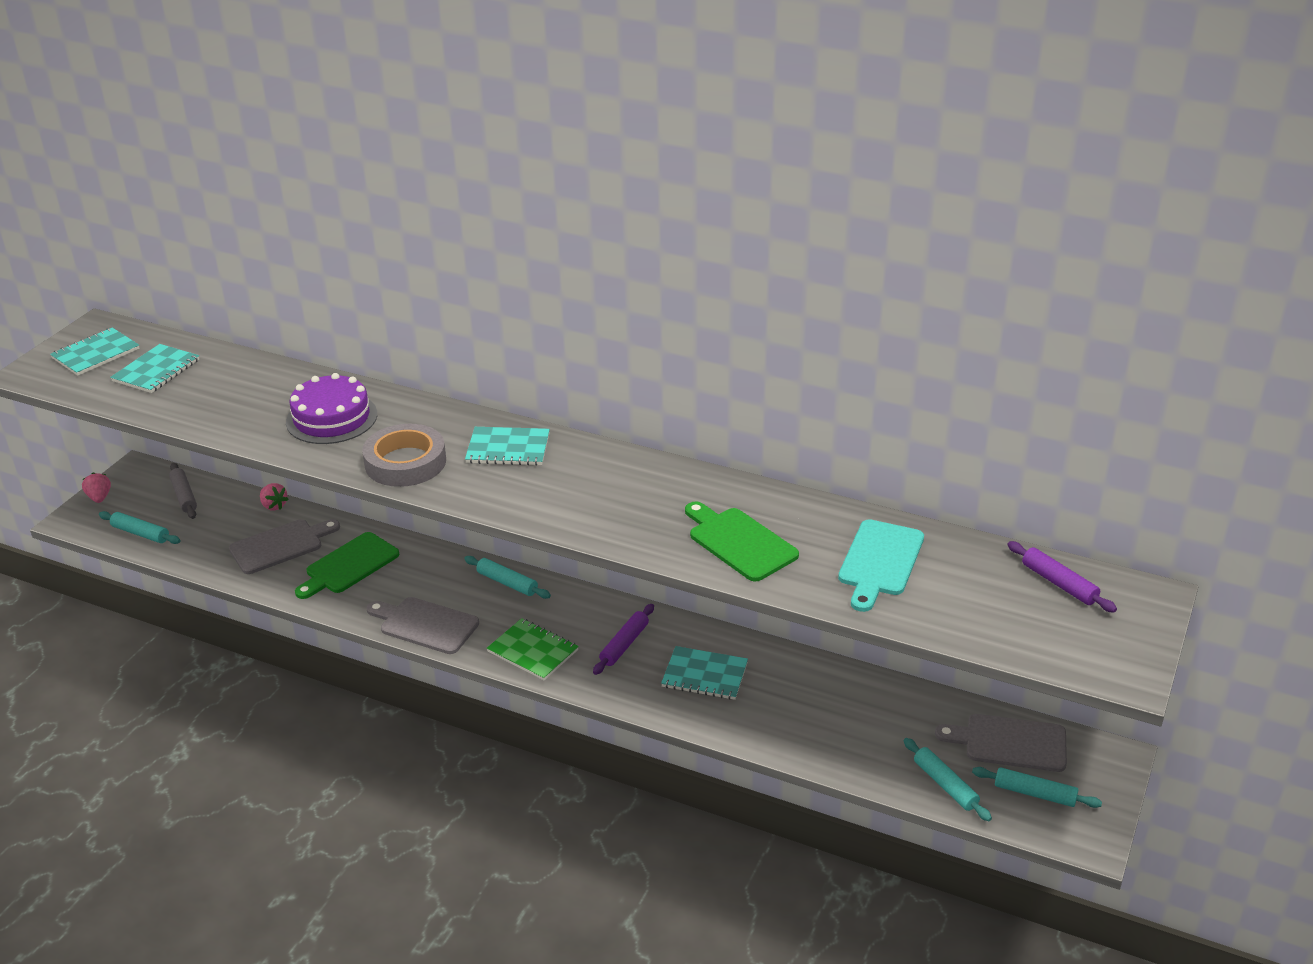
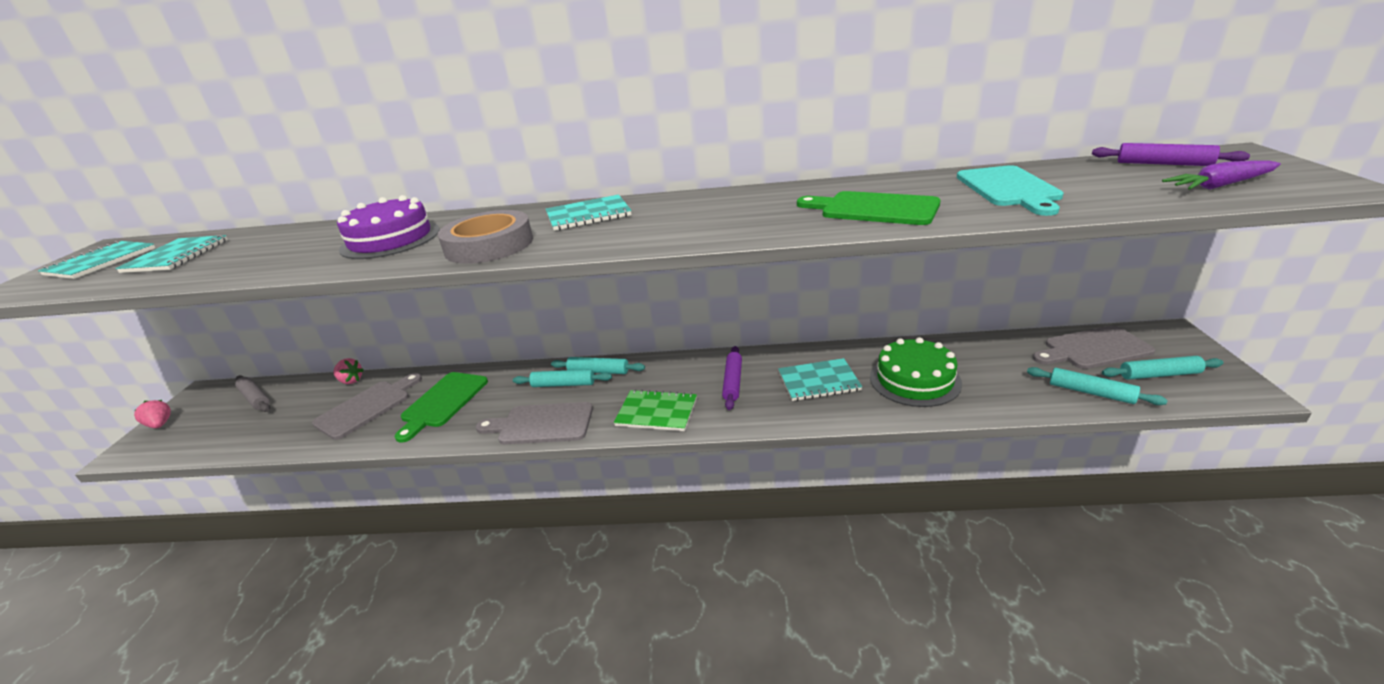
camera: 20 degrees left, 5 degrees down
turquoise rolling pin [99,511,180,544] -> turquoise rolling pin moved to [513,369,612,387]
none -> green cake [870,337,962,407]
none -> purple carrot [1162,161,1281,190]

